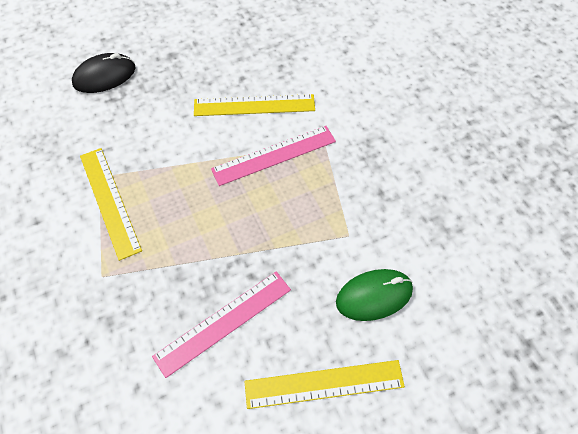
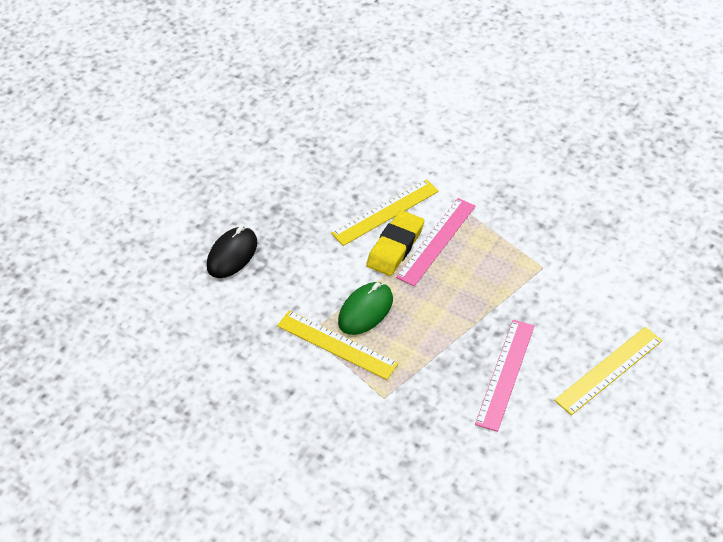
camera: 30 degrees left, 10 degrees down
green mouse [336,269,413,321] -> green mouse moved to [338,282,393,335]
none -> yellow eraser [366,210,424,276]

